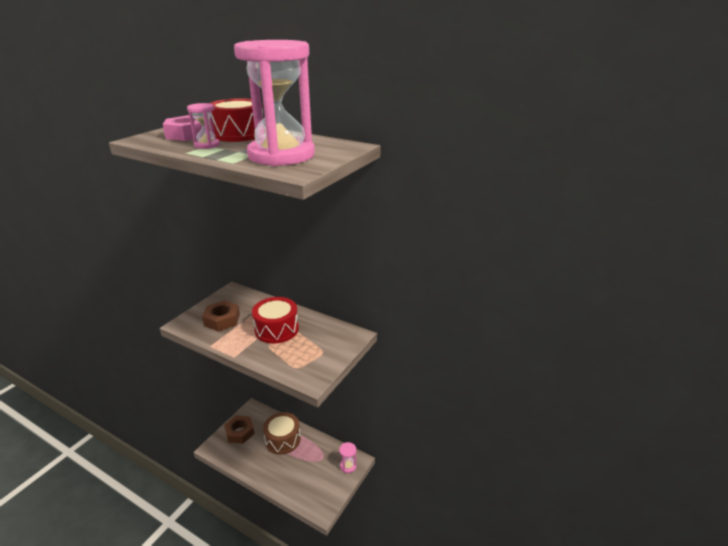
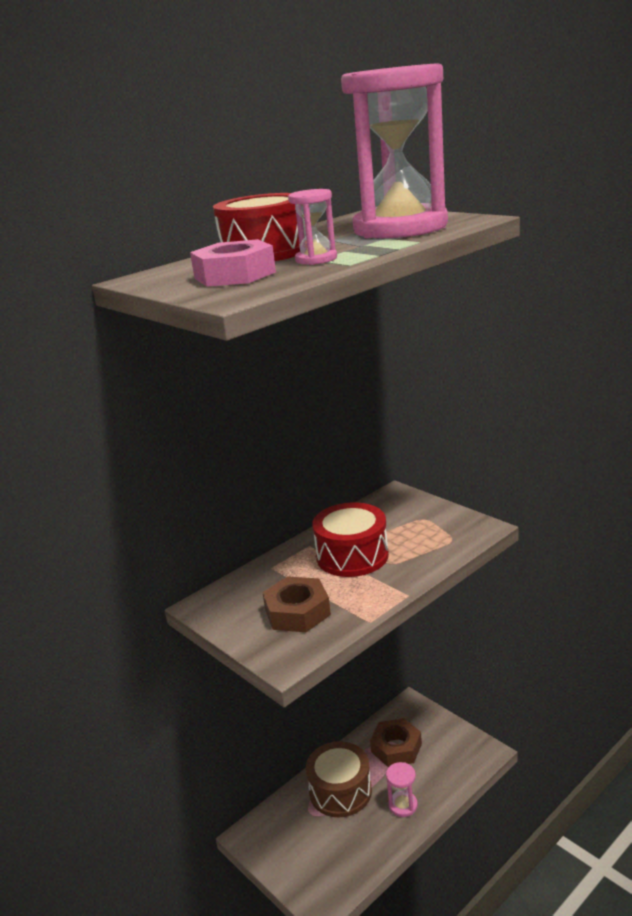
camera: 70 degrees left, 5 degrees down
brown nut [224,415,255,444] -> brown nut moved to [370,718,422,767]
pink hourglass [339,442,357,473] -> pink hourglass moved to [386,762,418,817]

